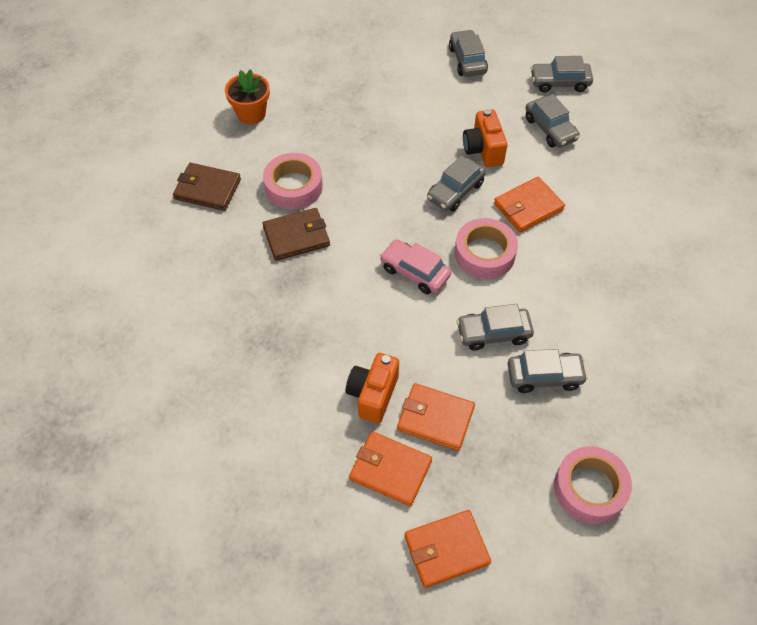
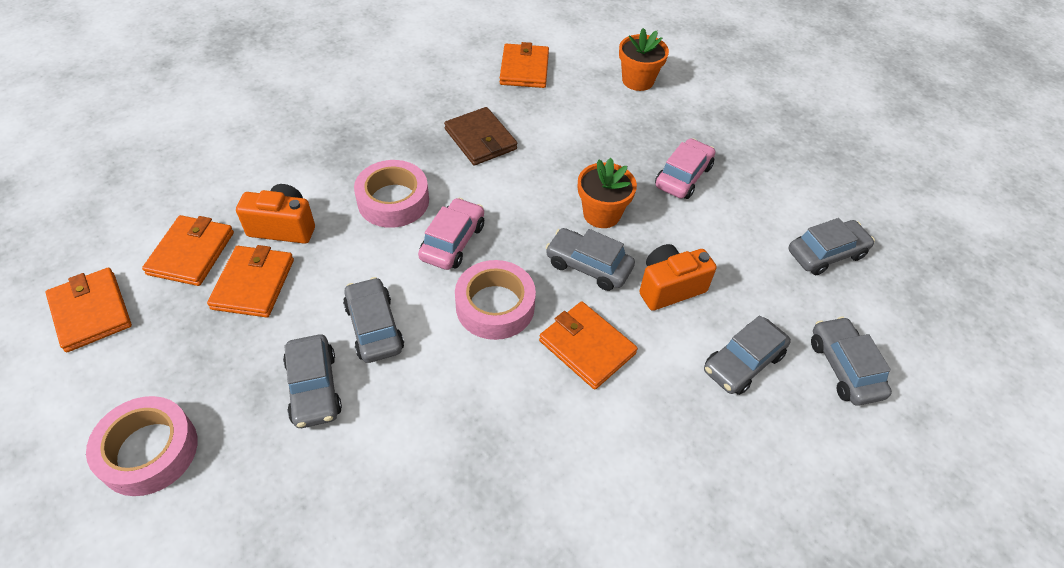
camera: 75 degrees right, 5 degrees down
brown wallet [173,163,241,211] -> orange wallet [500,42,549,88]
pink tape [263,153,323,209] -> pink tape moved to [354,160,429,228]
none -> orange flower pot [578,158,637,228]
none -> pink car [655,138,715,199]

